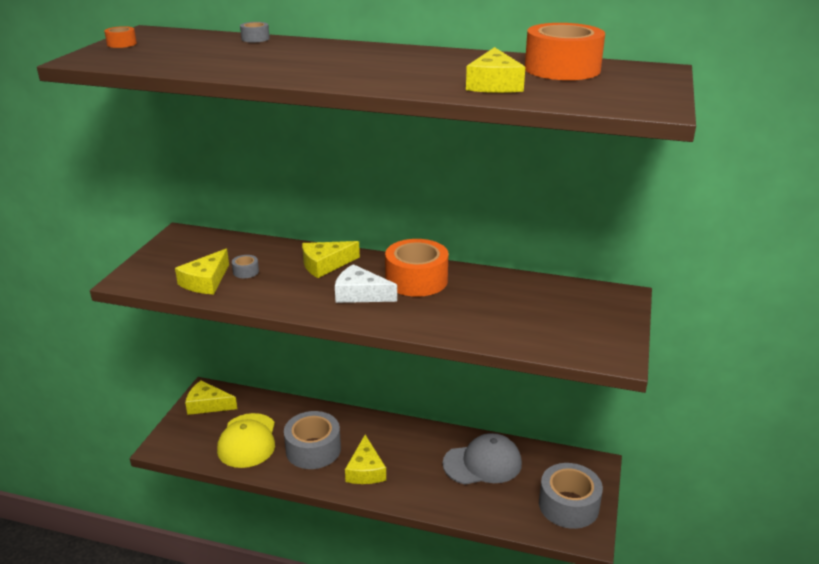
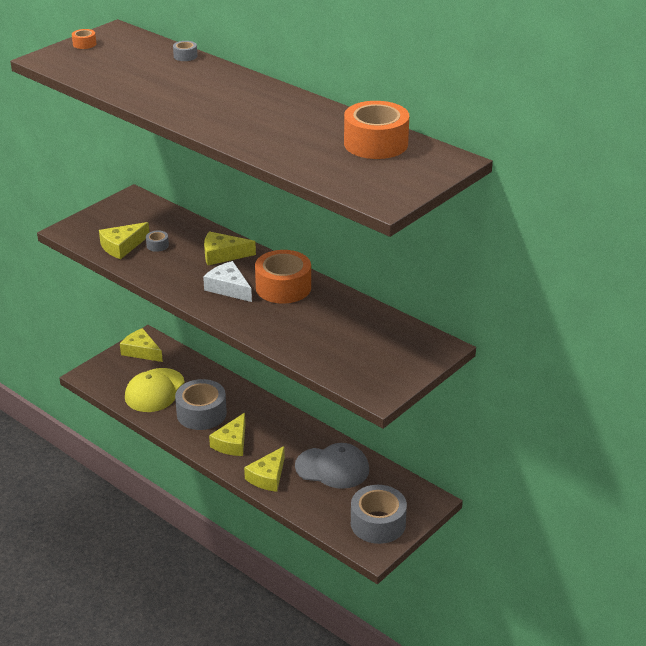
camera: 25 degrees right, 5 degrees up
yellow cheese [466,47,525,93] -> yellow cheese moved to [244,446,285,492]

